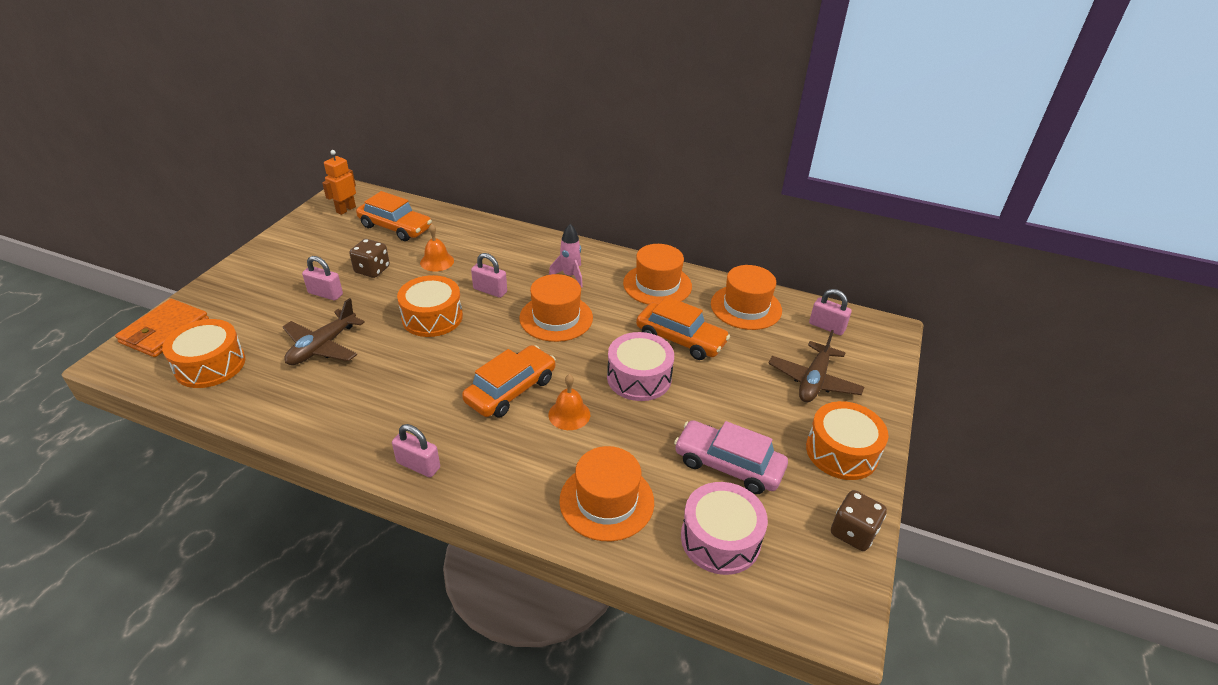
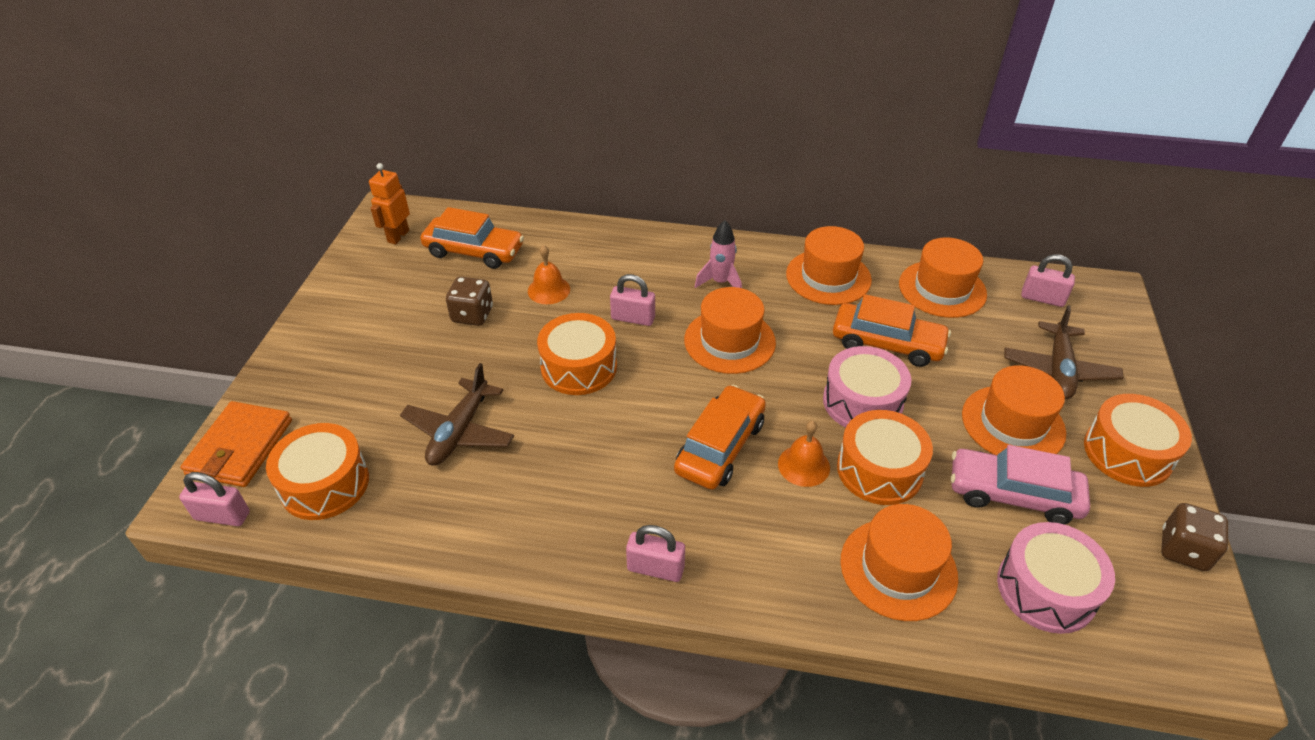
camera: 10 degrees left, 5 degrees up
pink padlock [302,256,343,300] -> pink padlock moved to [179,472,250,526]
none -> orange drum [837,410,933,505]
none -> orange hat [962,365,1066,455]

